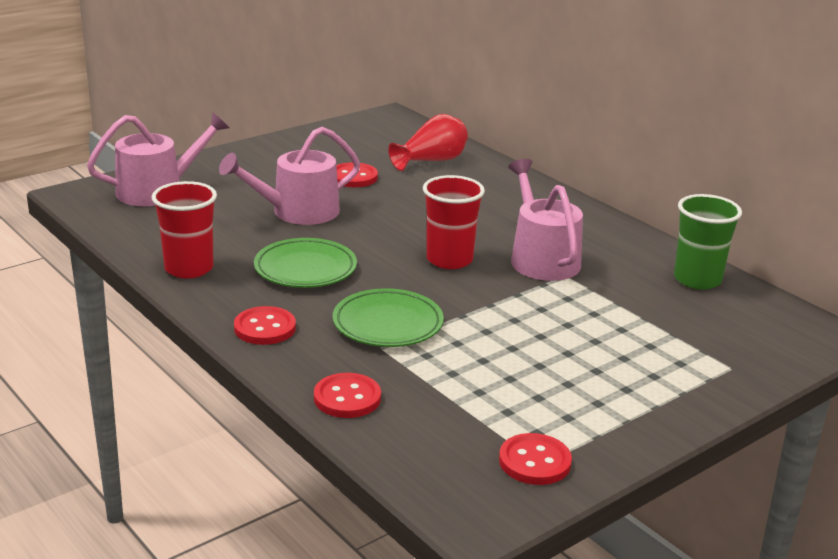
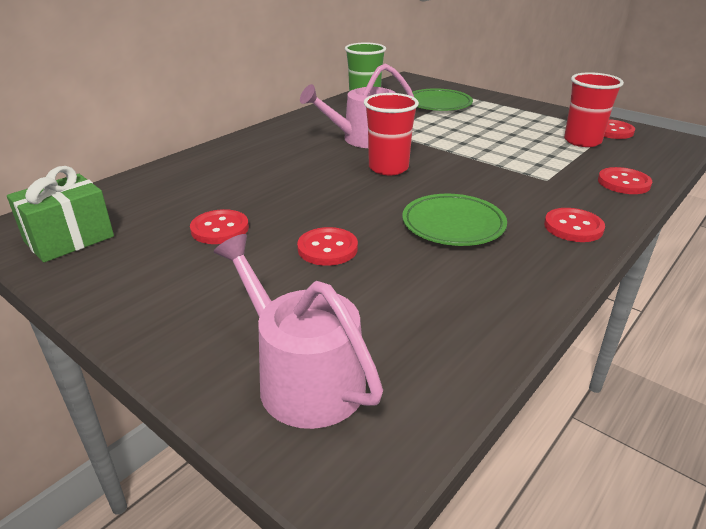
camera: 100 degrees left, 5 degrees up
red cup [152,181,217,278] -> red cup moved to [564,72,624,147]
pink watering can [219,127,360,225] -> red button [297,227,358,266]
green plate [333,288,444,347] -> green plate moved to [412,88,473,111]
red vase [388,114,468,171] -> none
none -> green gift [7,166,114,262]

